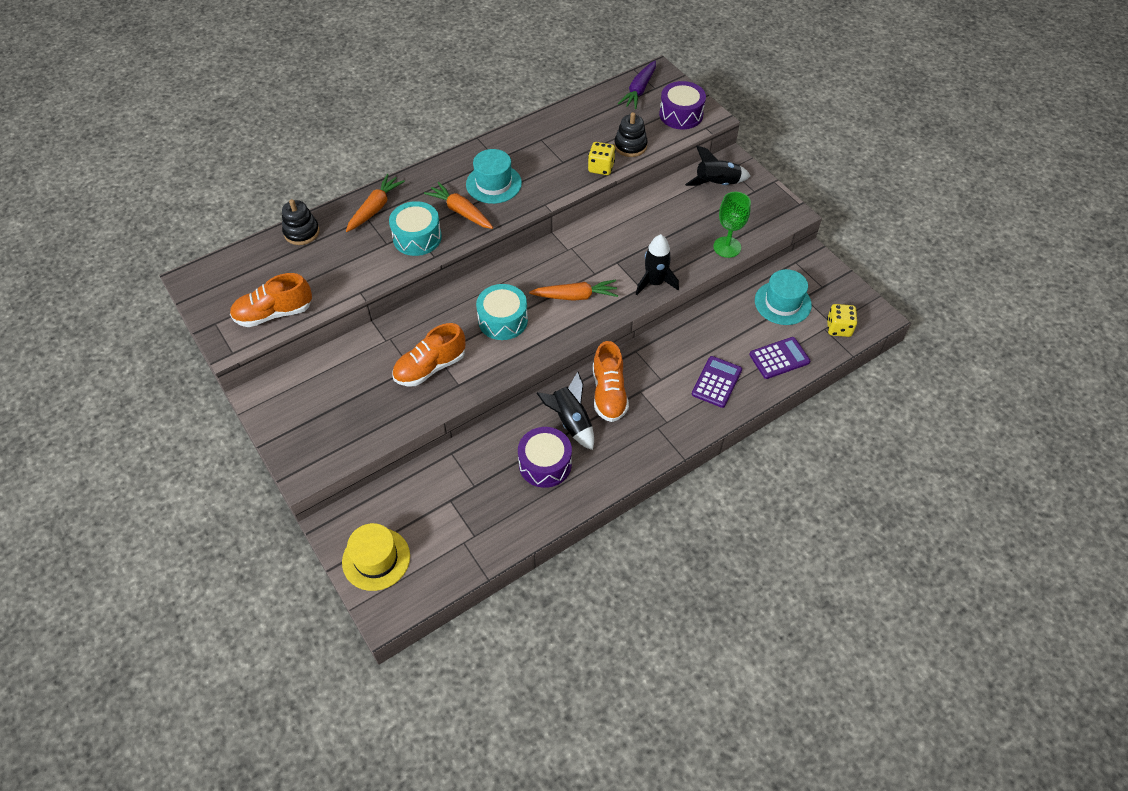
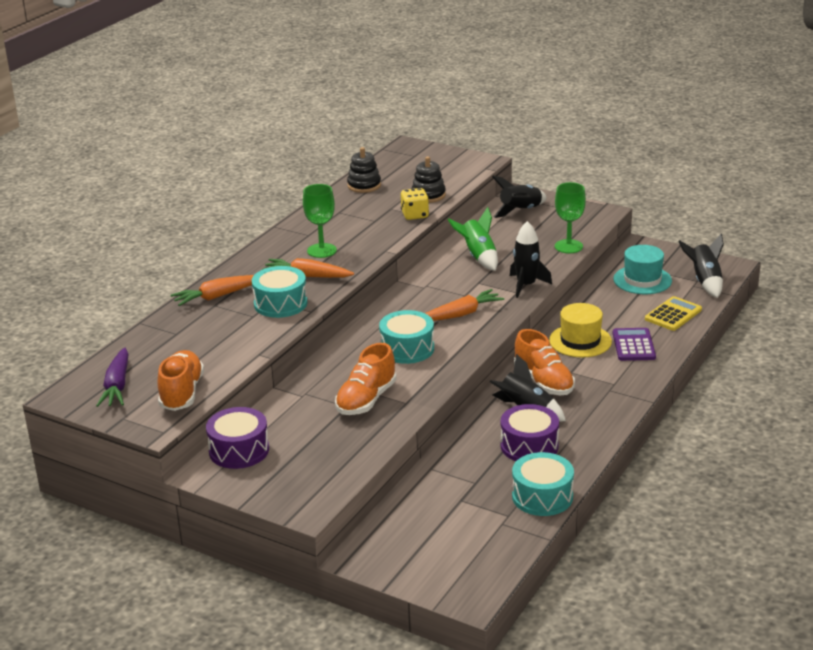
camera: 25 degrees left, 25 degrees down
orange shoe [230,273,312,327] -> orange shoe turned 135 degrees clockwise [157,350,204,411]
black stacking toy [282,199,320,245] -> black stacking toy moved to [347,147,381,193]
yellow hat [342,523,410,591] -> yellow hat moved to [549,303,612,357]
orange carrot [346,174,405,232] -> orange carrot turned 120 degrees counterclockwise [171,275,254,306]
turquoise hat [466,149,522,204] -> green goblet [303,184,337,258]
purple carrot [618,61,656,109] -> purple carrot moved to [96,347,129,407]
purple drum [659,81,706,129] -> purple drum moved to [206,407,269,469]
purple calculator [749,337,810,379] -> yellow calculator [645,296,702,331]
yellow dice [827,304,858,337] -> black rocket [678,234,724,298]
none -> green rocket [448,207,498,271]
none -> turquoise drum [512,452,574,516]

